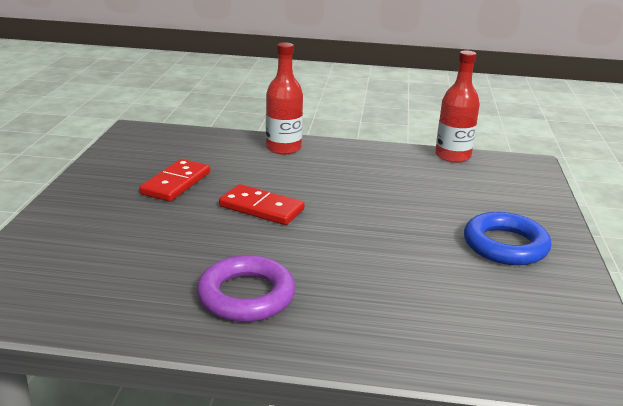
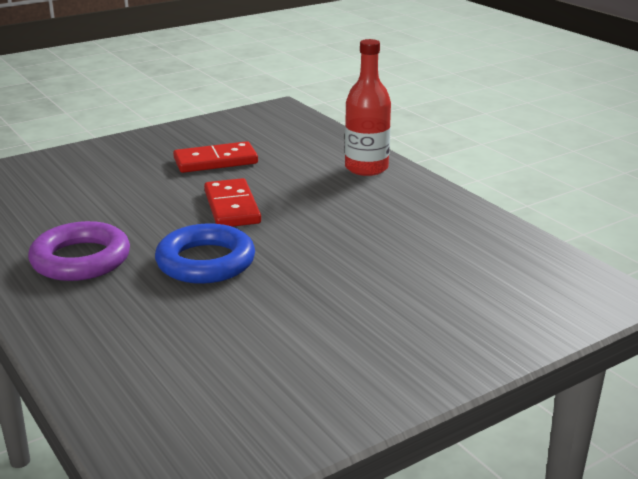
camera: 50 degrees right, 0 degrees up
red bottle [435,50,480,163] -> none
blue ring [464,212,552,265] -> blue ring moved to [155,223,255,284]

